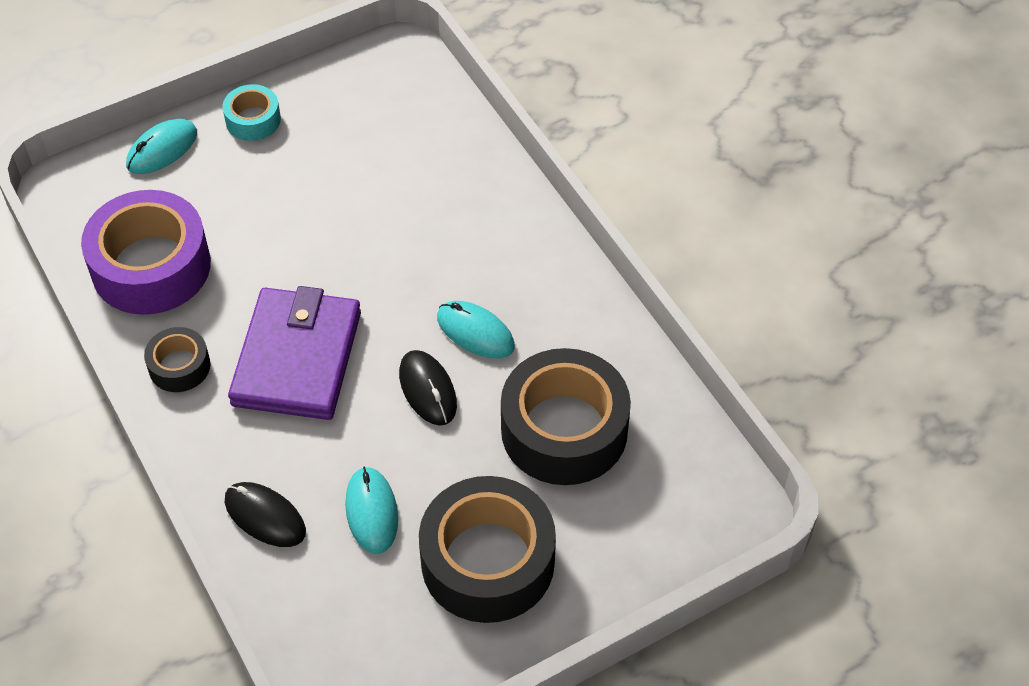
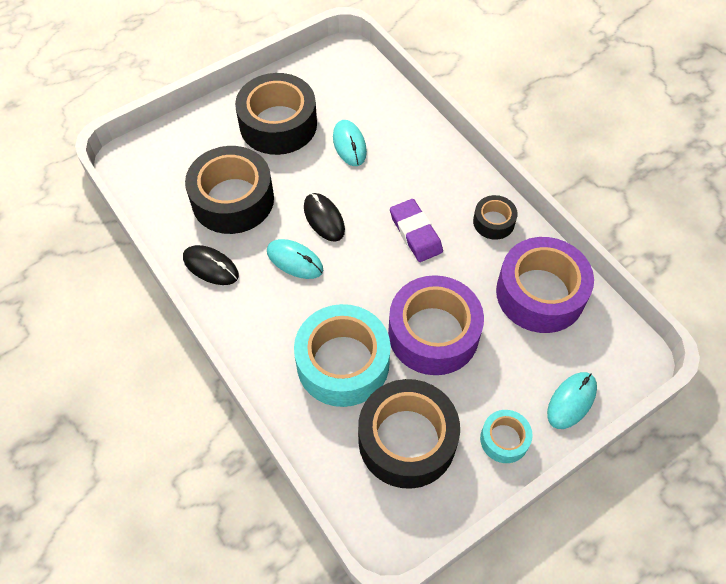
camera: 175 degrees right, 5 degrees up
black mouse [225,482,306,547] -> black mouse moved to [183,245,239,285]
purple wallet [228,286,361,420] -> purple eraser [390,199,443,262]
none -> turquoise tape [294,304,391,407]
none -> black tape [358,379,460,489]
none -> purple tape [388,275,484,375]

